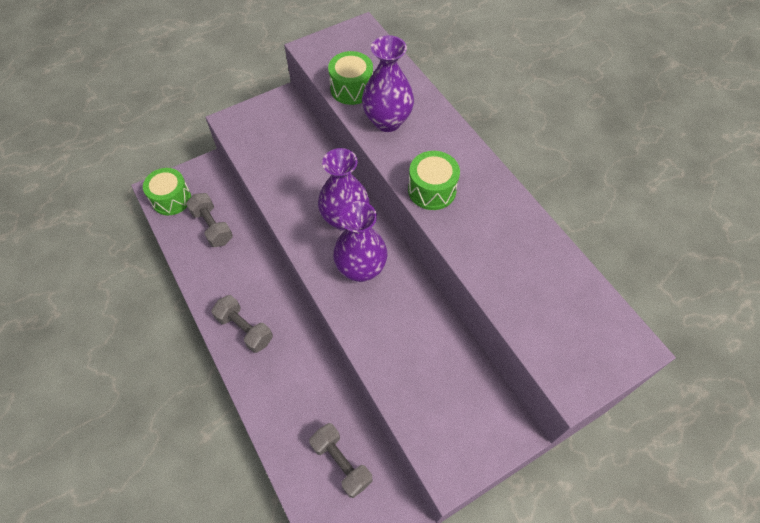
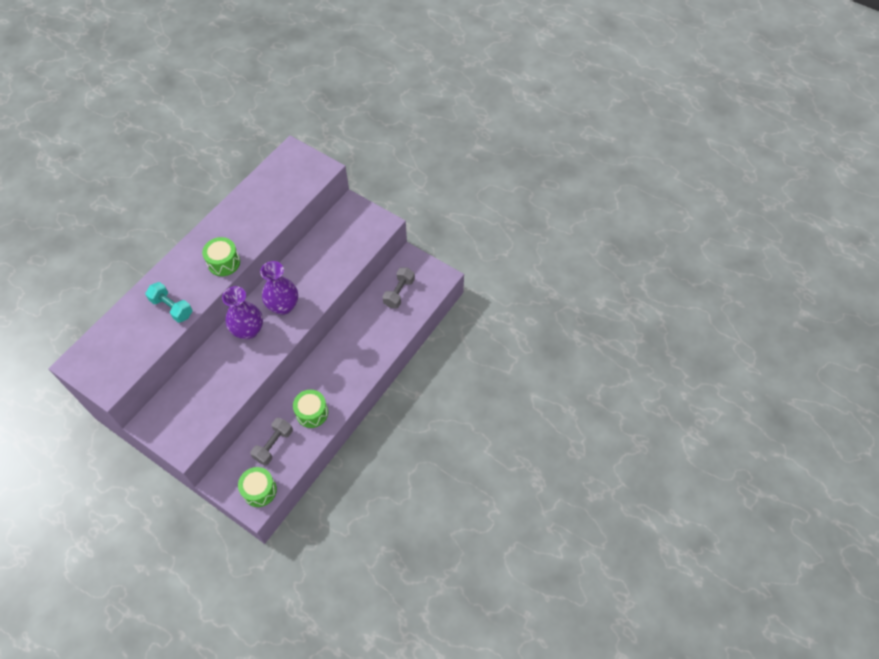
camera: 115 degrees left, 0 degrees up
grey dumbbell [211,295,273,353] -> none
green drum [328,51,373,105] -> green drum moved to [293,390,328,428]
purple vase [362,35,414,132] -> turquoise dumbbell [145,282,192,323]

